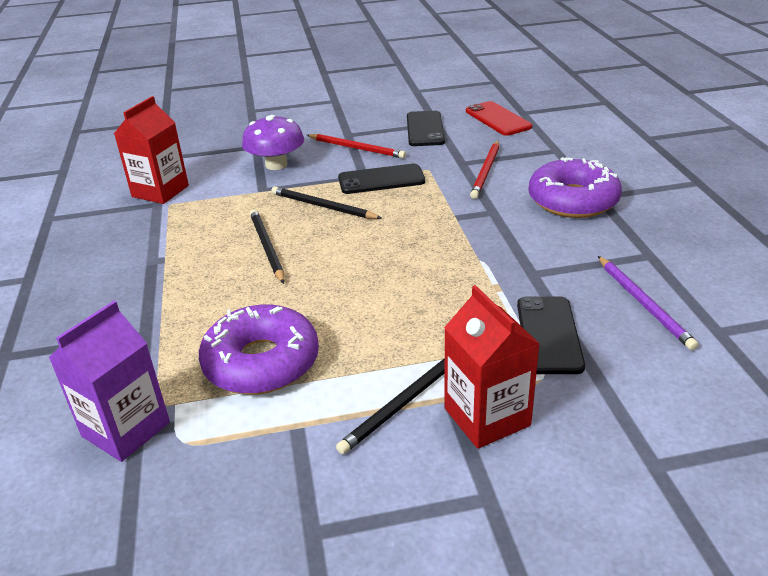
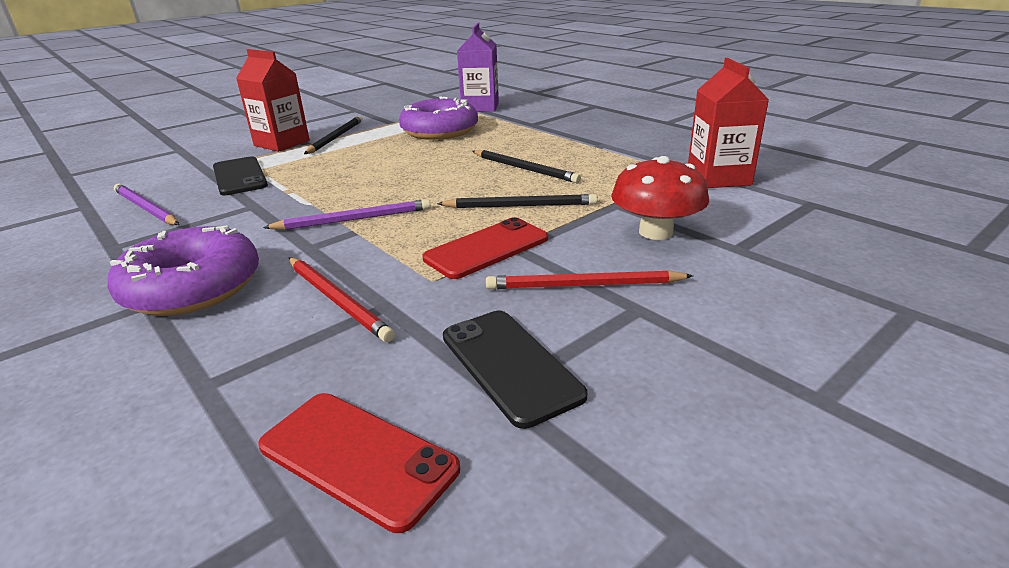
camera: 150 degrees right, 5 degrees down
purple mushroom [242,115,304,170] -> red mushroom [611,156,709,240]
black phone [338,164,425,194] -> red phone [423,217,548,279]
red pencil [470,141,499,199] -> red pencil turned 150 degrees clockwise [289,258,395,342]
none -> purple pencil [263,199,431,230]

